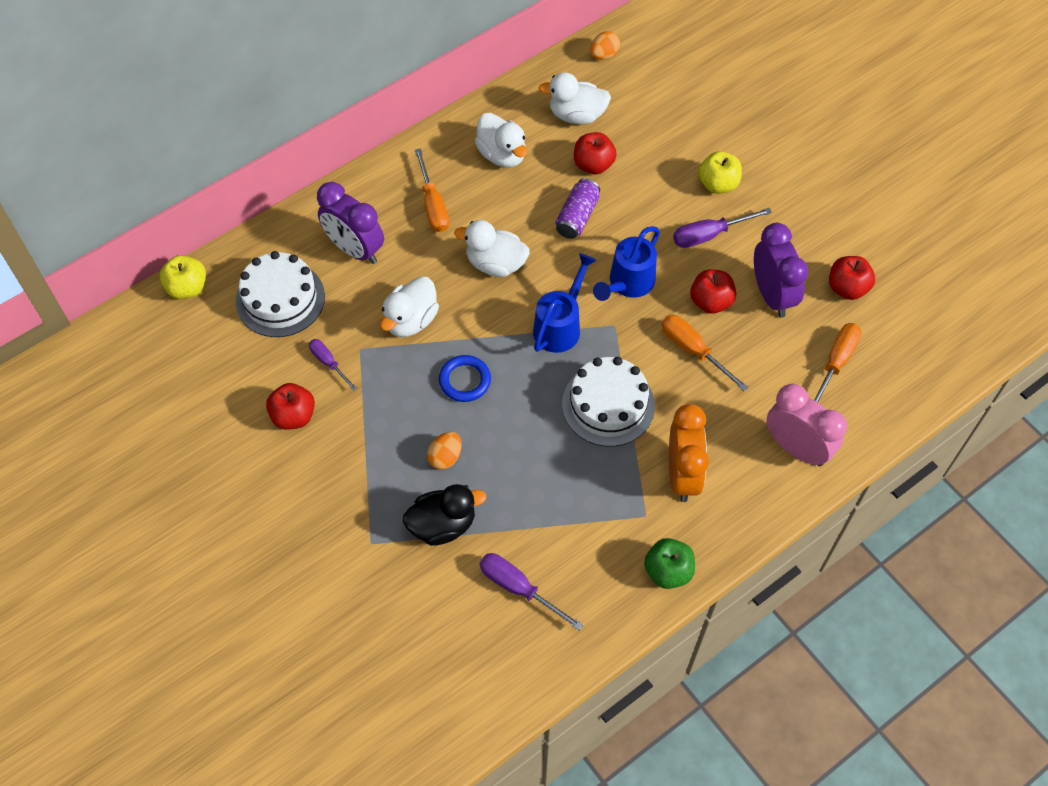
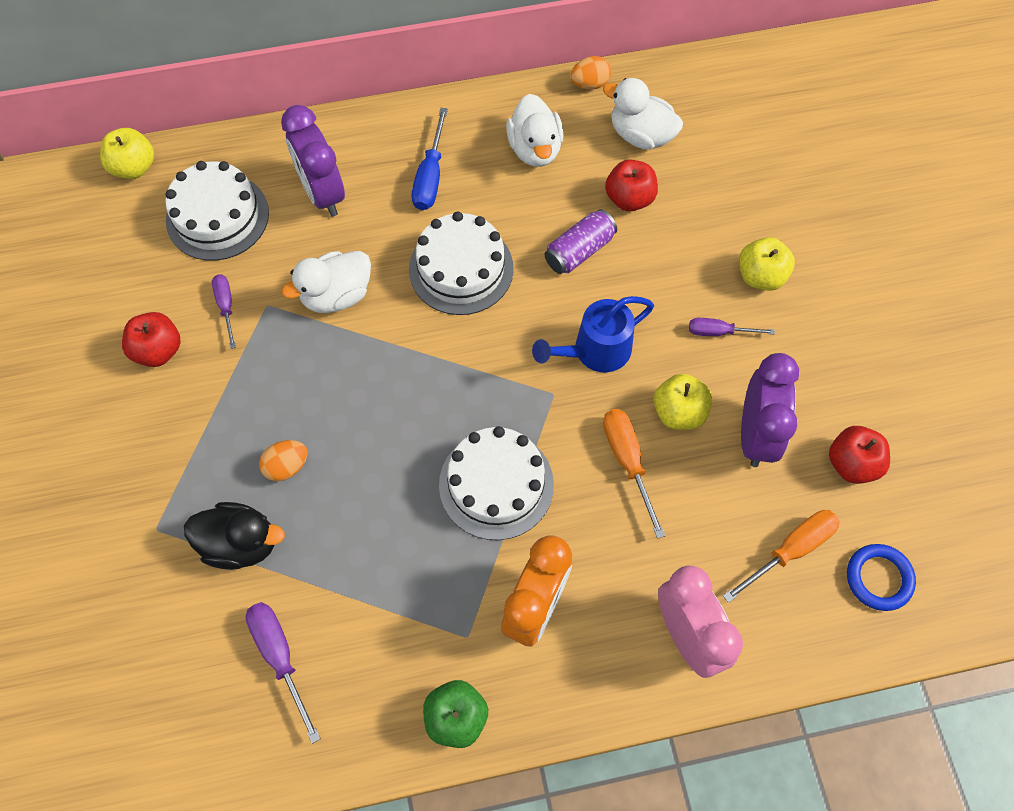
camera: 25 degrees right, 5 degrees up
orange screwdriver [415,148,449,232] -> blue screwdriver [412,108,448,210]
blue ring [439,355,491,402] -> blue ring moved to [847,544,916,611]
white duck [454,220,530,277] -> white cake [409,211,514,315]
blue watering can [533,253,597,353] -> none
orange egg [590,31,620,60] -> orange egg moved to [570,56,611,89]
purple screwdriver [673,208,772,248] -> purple screwdriver [689,318,775,336], size x0.65
red apple [690,269,736,314] -> yellow apple [654,374,712,430]

